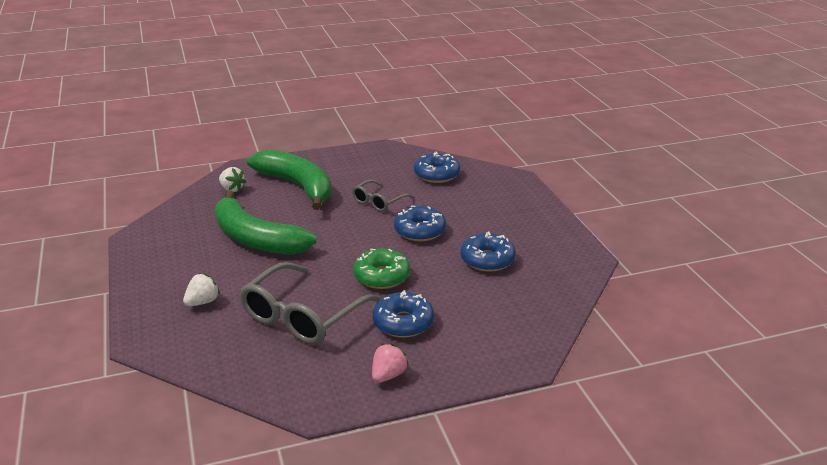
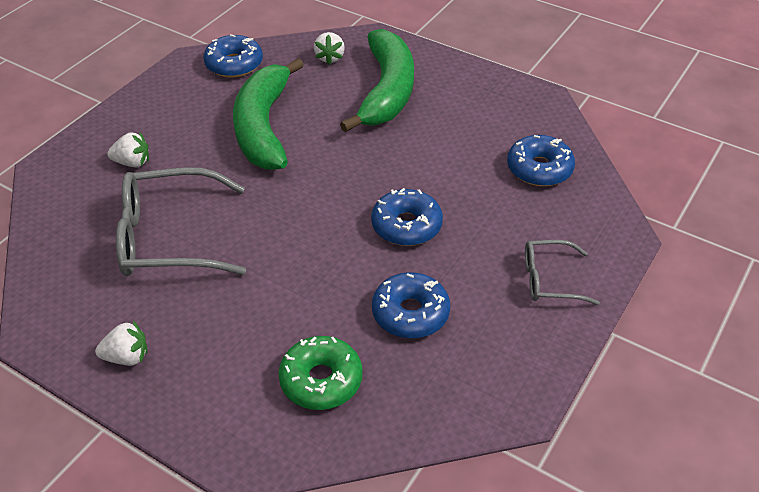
camera: 50 degrees right, 15 degrees up
grey glasses [352,180,413,212] -> grey glasses moved to [525,240,600,305]
green donut [353,249,410,289] -> green donut moved to [278,336,362,410]
pink strawberry [372,344,409,383] -> white strawberry [95,321,148,366]
blue donut [373,290,434,338] -> blue donut moved to [203,34,263,78]

